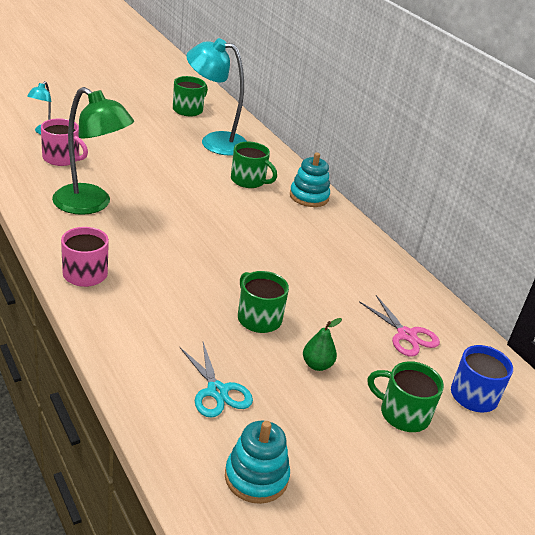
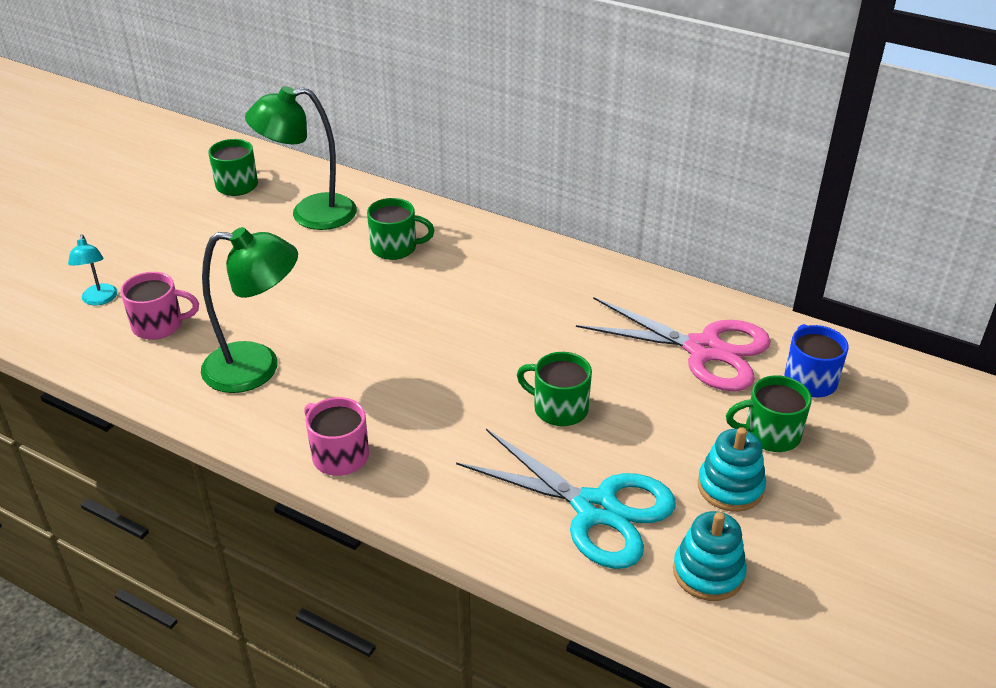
camera: 25 degrees left, 5 degrees up
turquoise scissors [179,342,253,418] -> turquoise scissors [456,429,676,569], size x1.81
turquoise lamp [186,38,247,156] -> green lamp [245,86,357,230]
turquoise stacking toy [290,153,330,207] -> turquoise stacking toy moved to [698,427,766,512]
green pear [303,318,342,371] -> none
pink scissors [359,295,440,357] -> pink scissors [576,297,771,391], size x1.81

